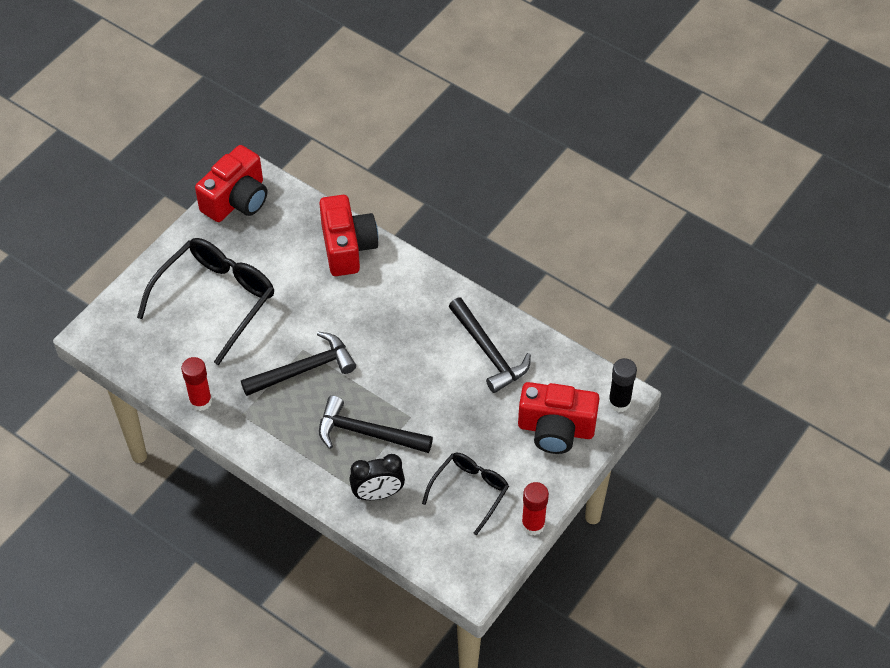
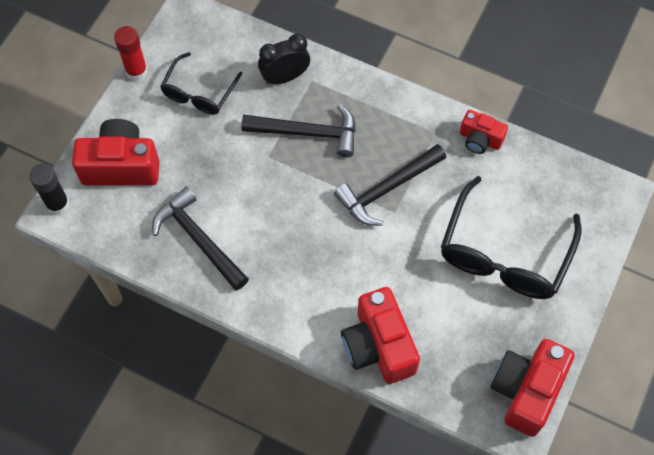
camera: 170 degrees right, 10 degrees up
red glue stick [181,357,212,411] -> red camera [460,110,508,154]

